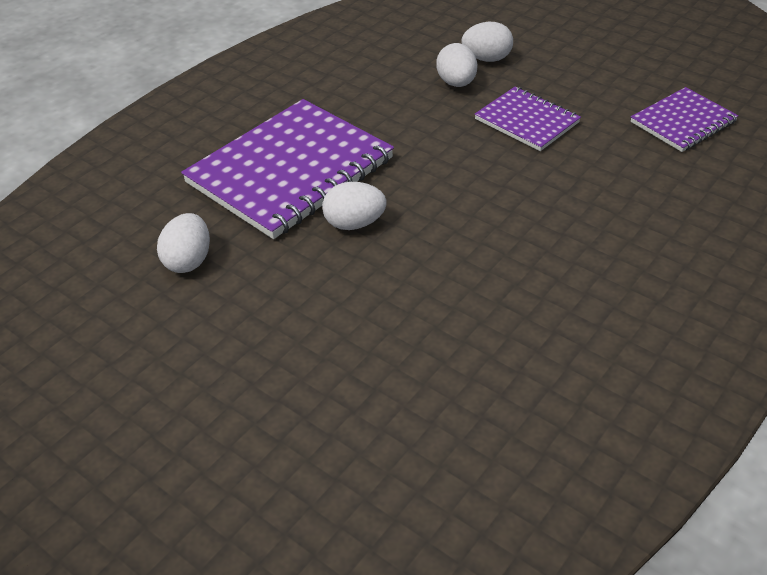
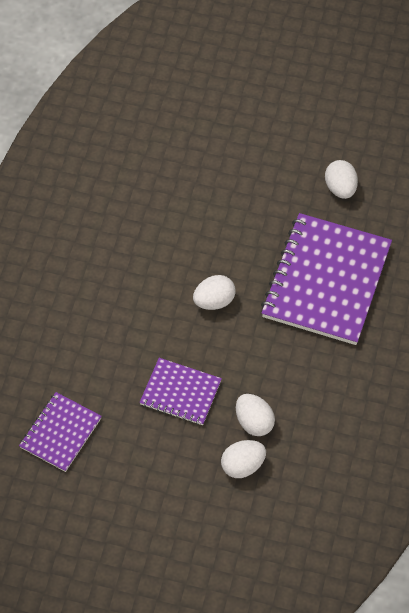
camera: 155 degrees right, 15 degrees up
white egg [322,182,387,230] -> white egg moved to [193,275,236,310]

